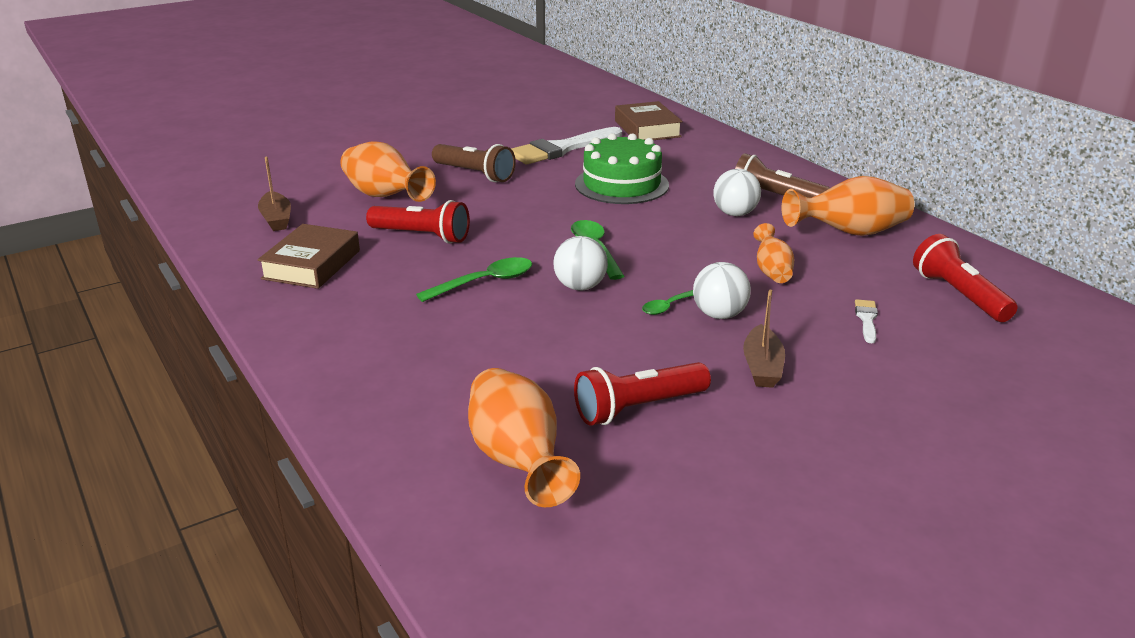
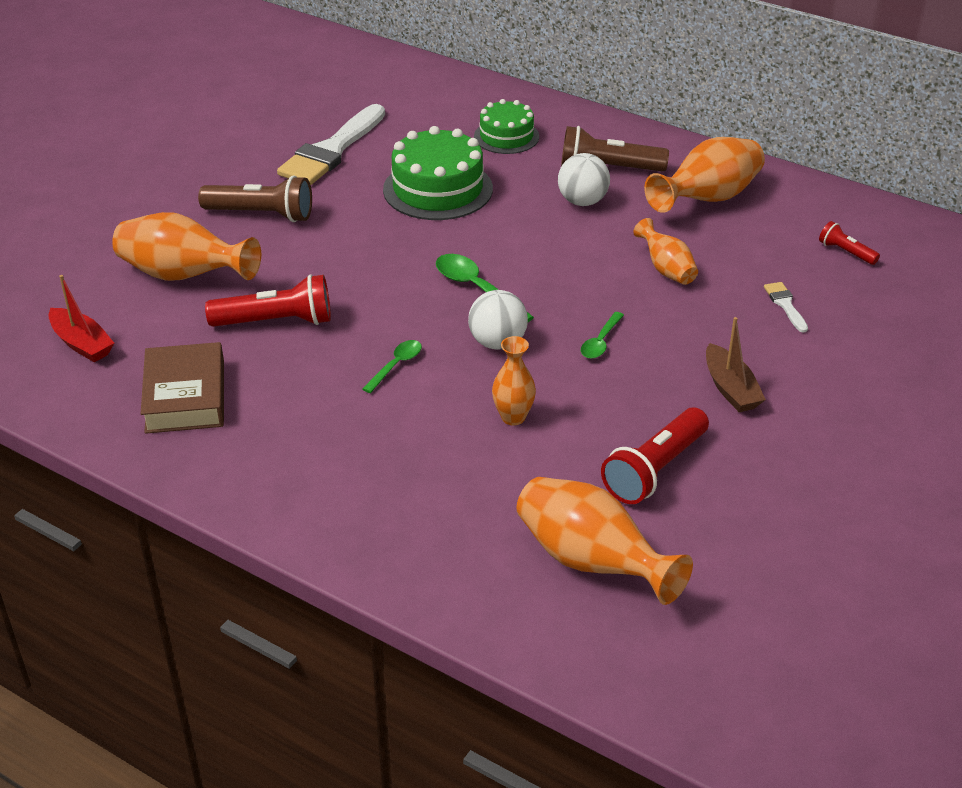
camera: 25 degrees left, 10 degrees up
brown boat [258,157,291,231] -> red boat [48,275,114,362]
green spoon [416,257,532,302] -> green spoon [362,340,422,393], size x0.62
brown book [615,101,683,140] -> none
white ball [693,262,751,319] -> none
red flashlight [913,234,1017,322] -> red flashlight [819,221,880,265], size x0.53
none -> green cake [474,99,539,154]
none -> orange vase [492,336,536,425]

